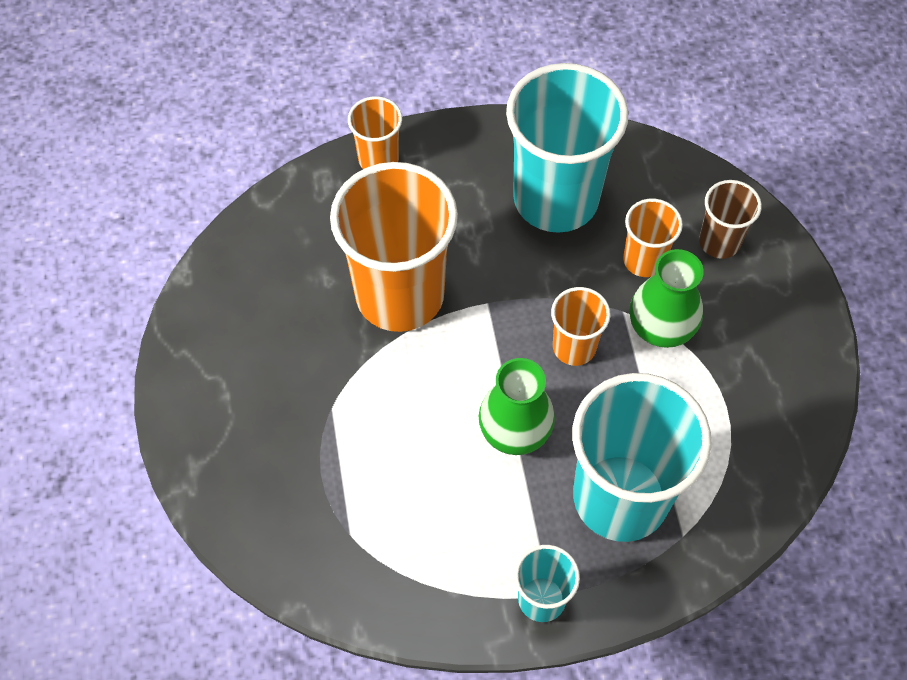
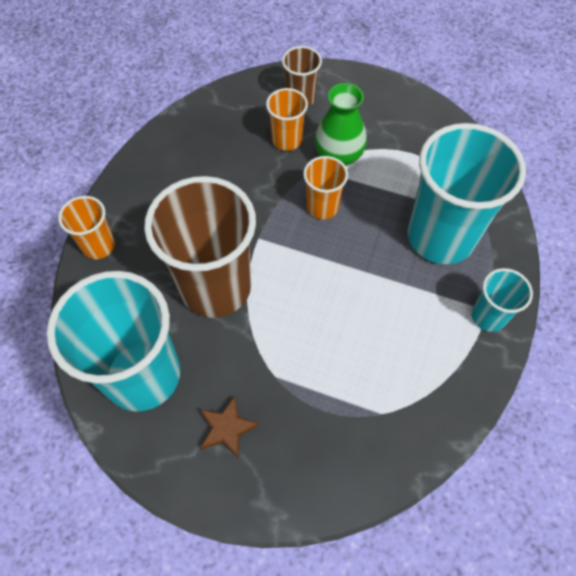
camera: 60 degrees left, 0 degrees up
orange cup [330,162,458,332] -> brown cup [144,176,256,318]
green vase [479,358,555,455] -> none
turquoise cup [506,63,628,233] -> turquoise cup moved to [47,271,180,411]
none -> brown star [200,396,259,458]

